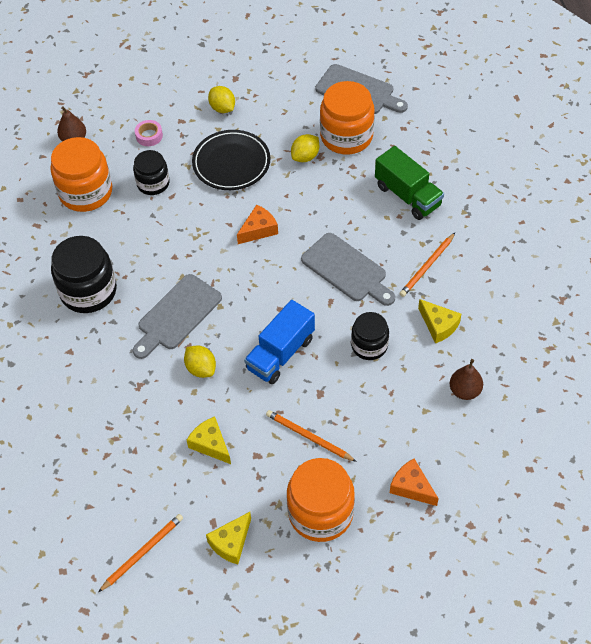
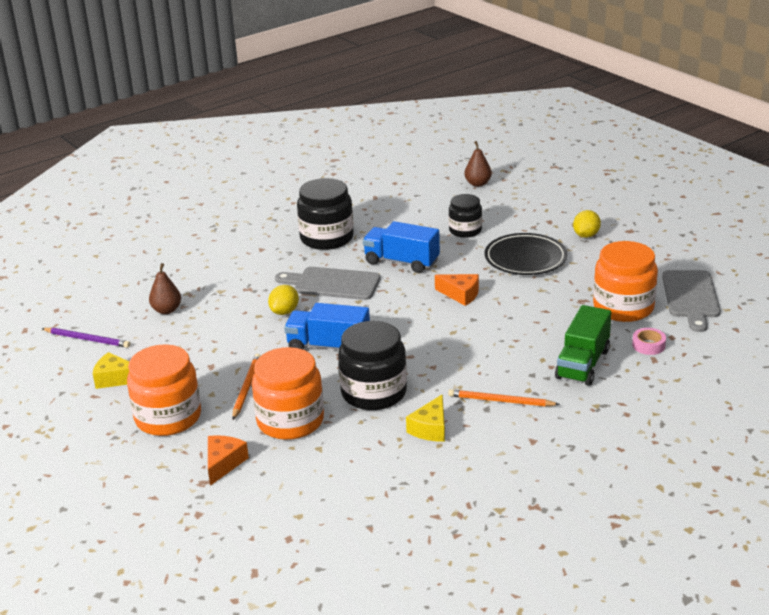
camera: 65 degrees right, 25 degrees down
orange jar [50,137,112,212] -> orange jar moved to [252,347,324,440]
orange pencil [98,514,183,592] -> purple pencil [42,327,130,348]
pink tape [135,120,163,146] -> pink tape moved to [632,328,666,355]
yellow cheese [187,417,231,464] -> none
yellow lemon [291,134,319,162] -> none
grey cutting board [301,233,395,306] -> none
black jar [351,312,389,360] -> black jar [338,321,407,410], size x1.63
brown pear [450,359,483,400] -> brown pear moved to [149,263,181,314]
none -> blue truck [363,221,440,273]

